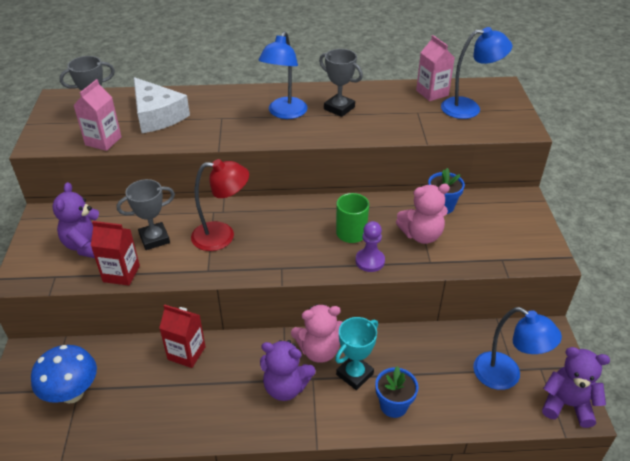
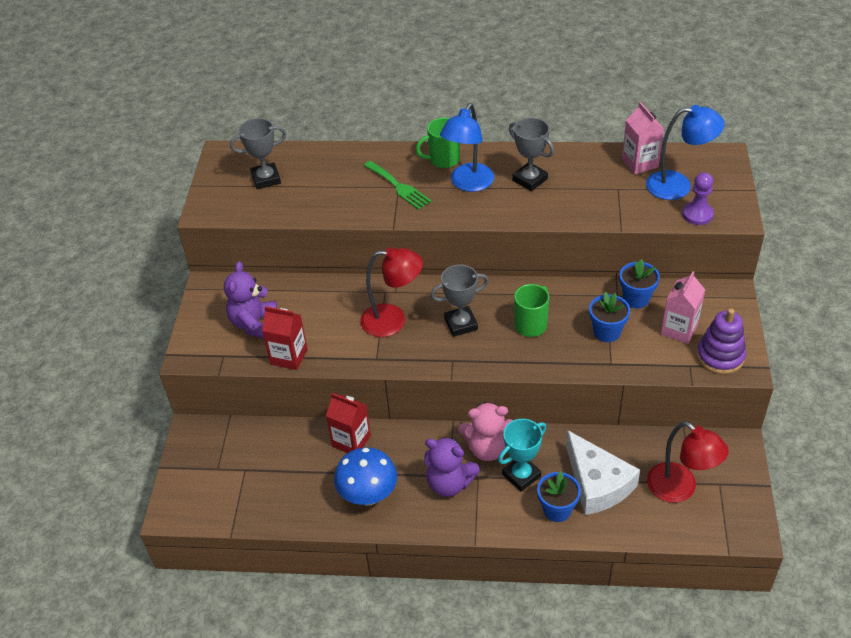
camera: 10 degrees right, 5 degrees up
blue mushroom [31,345,97,404] -> blue mushroom moved to [334,447,397,506]
pink carton [73,79,122,151] -> pink carton moved to [661,271,705,344]
grey trophy [117,179,175,250] -> grey trophy moved to [431,265,489,337]
white cheese [134,77,190,133] -> white cheese moved to [566,430,640,515]
purple pawn [355,221,385,272] -> purple pawn moved to [682,172,714,225]
pink teddy bear [396,184,450,244] -> blue flower pot [589,292,630,342]
blue lamp [473,307,562,390] -> red lamp [647,421,729,503]
purple teddy bear [542,347,610,428] -> none
none -> green fork [364,161,432,210]
none -> green mug [416,118,460,168]
none -> purple stacking toy [697,308,746,374]

